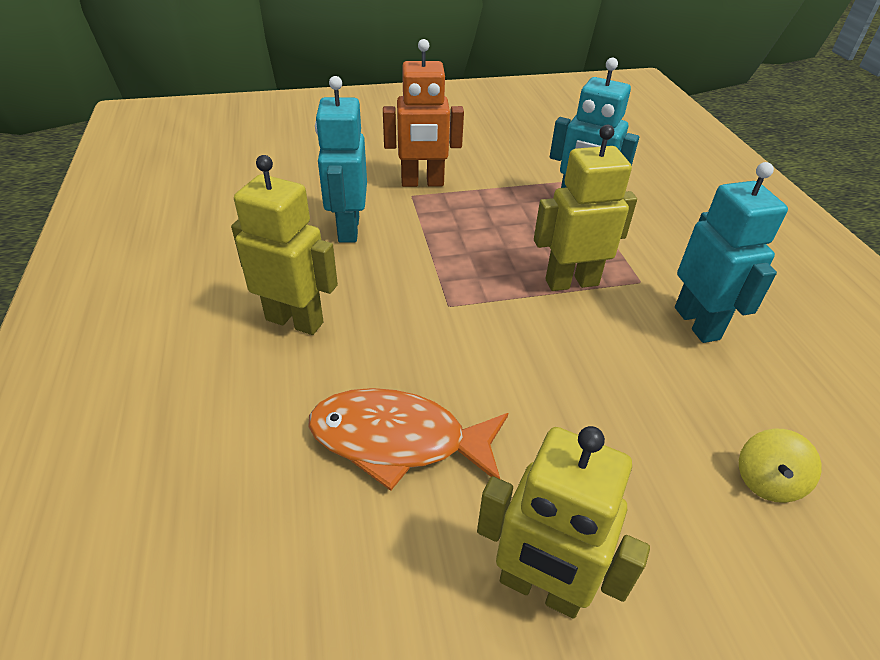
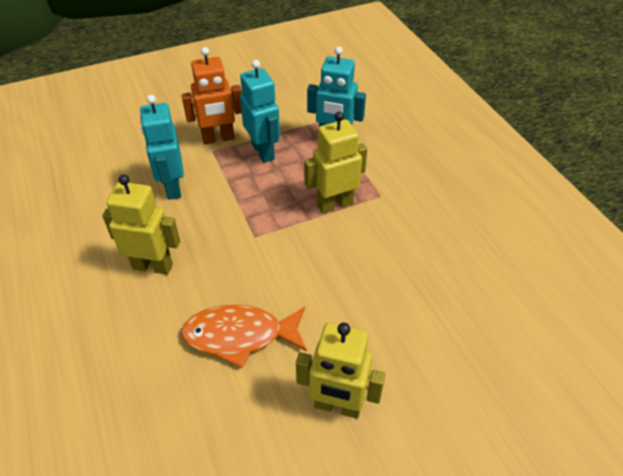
camera: 10 degrees left, 5 degrees up
turquoise robot [675,162,788,343] -> turquoise robot moved to [240,60,280,163]
yellow spinning top [739,429,822,503] -> none

